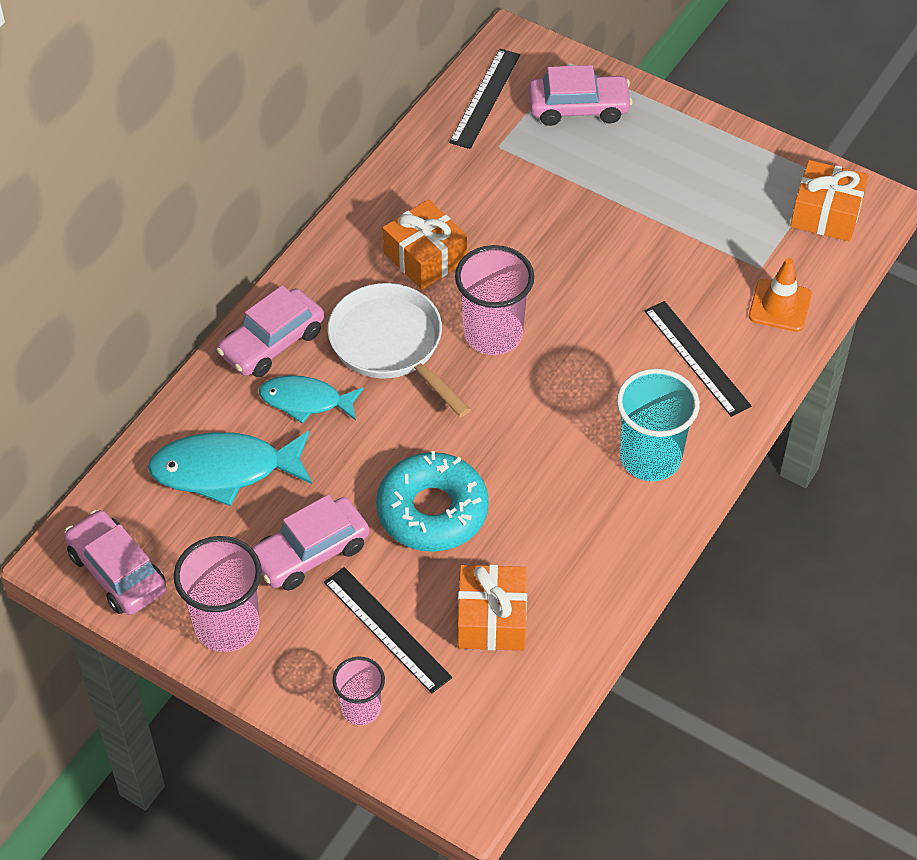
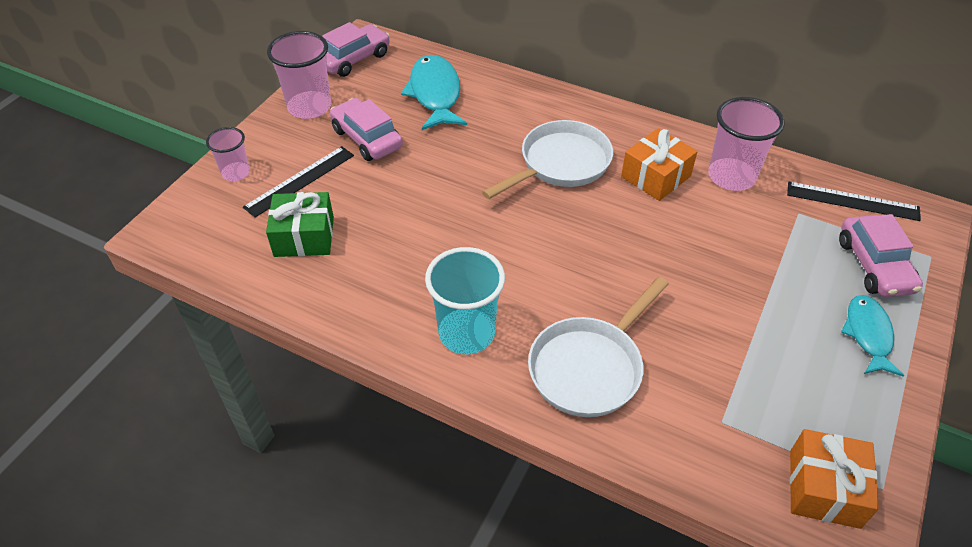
camera: 85 degrees right, 5 degrees down
pink car [217,285,324,377] -> none
turquoise fish [259,375,363,423] -> turquoise fish moved to [841,295,904,377]
turquoise donut [376,451,489,552] -> none
pink cup [455,245,534,355] -> pink cup moved to [708,97,785,191]
orange gift [458,565,527,651] -> green gift [266,192,334,257]
black ruler [644,301,751,417] -> white pan [528,277,669,417]
orange traffic cone [749,258,812,332] -> none

